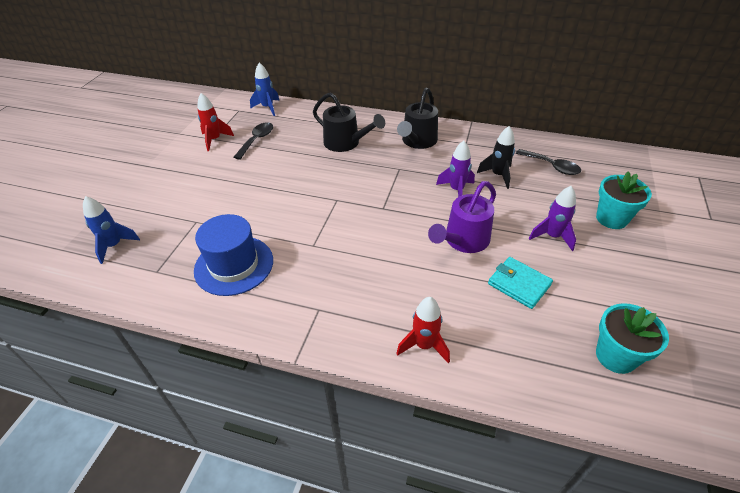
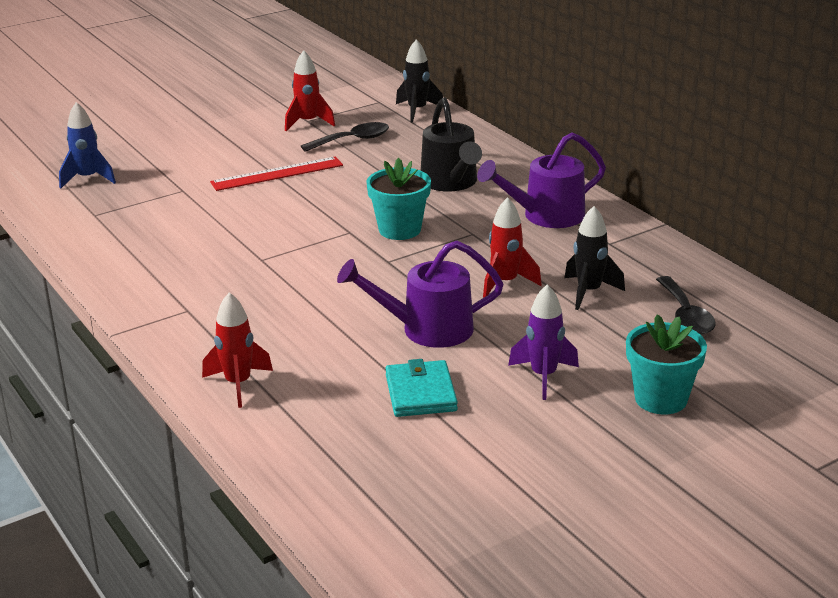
camera: 40 degrees right, 15 degrees down
blue hat [194,214,273,296] -> none
blue rocket [250,62,279,116] -> black rocket [396,39,443,122]
black watering can [397,88,438,149] -> purple watering can [477,132,606,228]
purple rocket [436,141,475,197] -> red rocket [483,197,542,297]
turquoise flower pot [596,303,669,374] -> turquoise flower pot moved to [366,158,431,240]
none -> red ruler [210,156,343,191]

